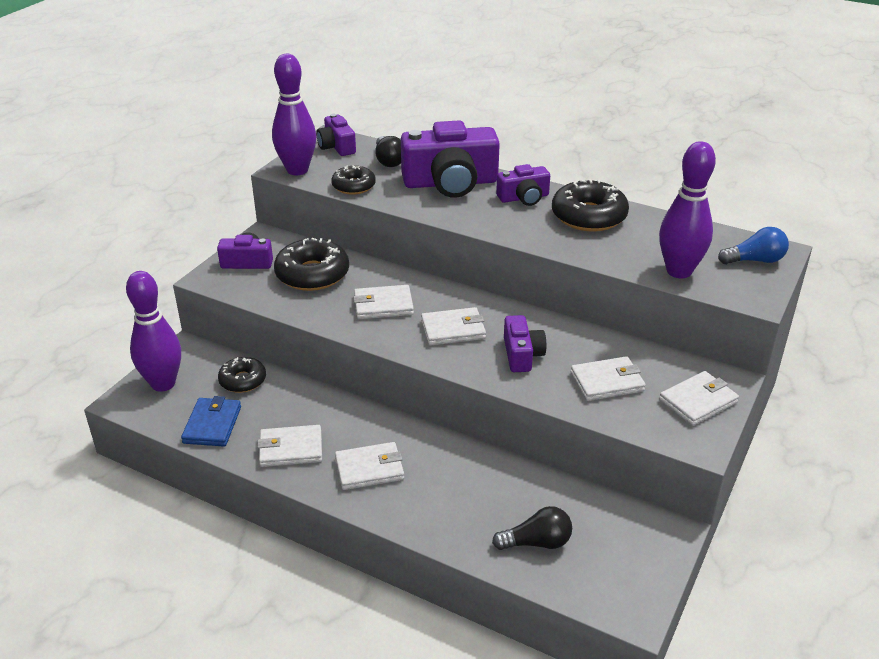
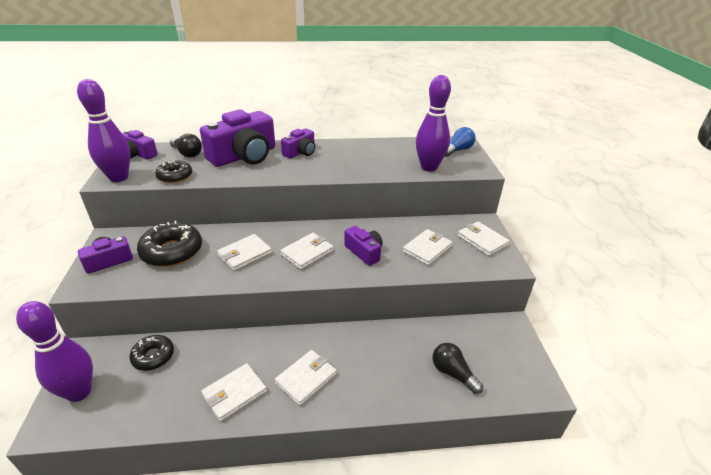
camera: 35 degrees left, 0 degrees up
blue wallet [181,396,241,446] -> none
black light bulb [492,506,572,550] -> black light bulb turned 90 degrees counterclockwise [432,343,483,394]
black donut [552,179,629,232] -> none
white wallet [659,371,739,426] -> white wallet turned 60 degrees counterclockwise [458,221,510,256]

